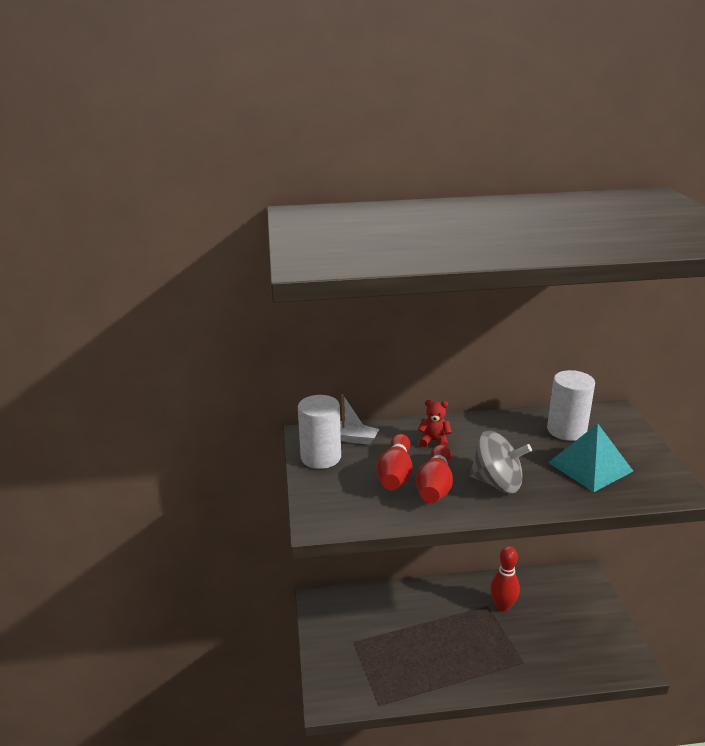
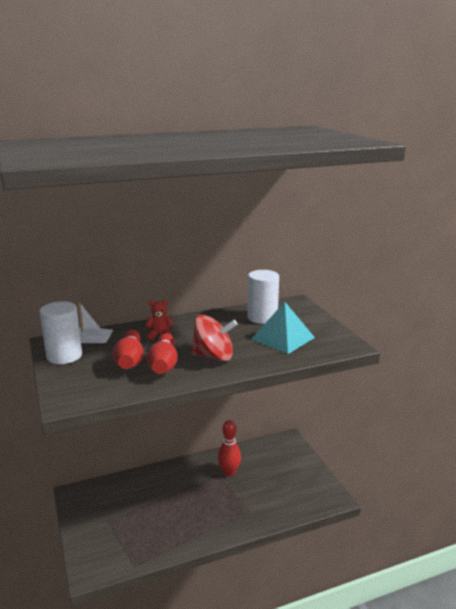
camera: 15 degrees left, 5 degrees down
grey spinning top [470,431,532,493] -> red spinning top [191,315,237,361]

